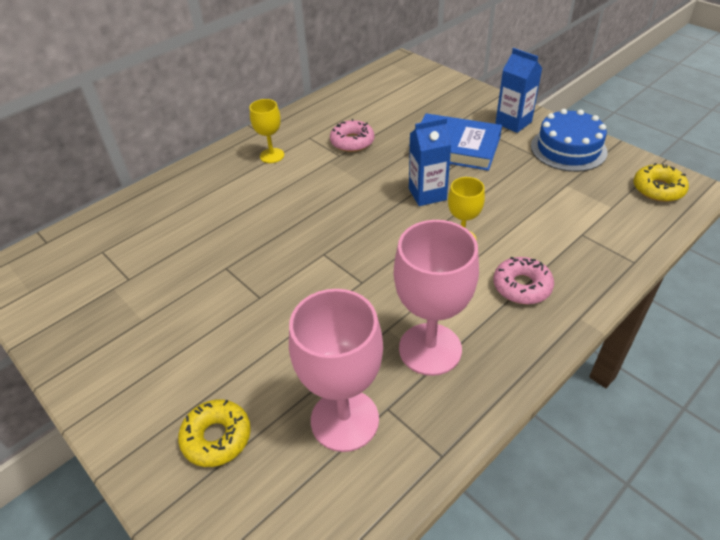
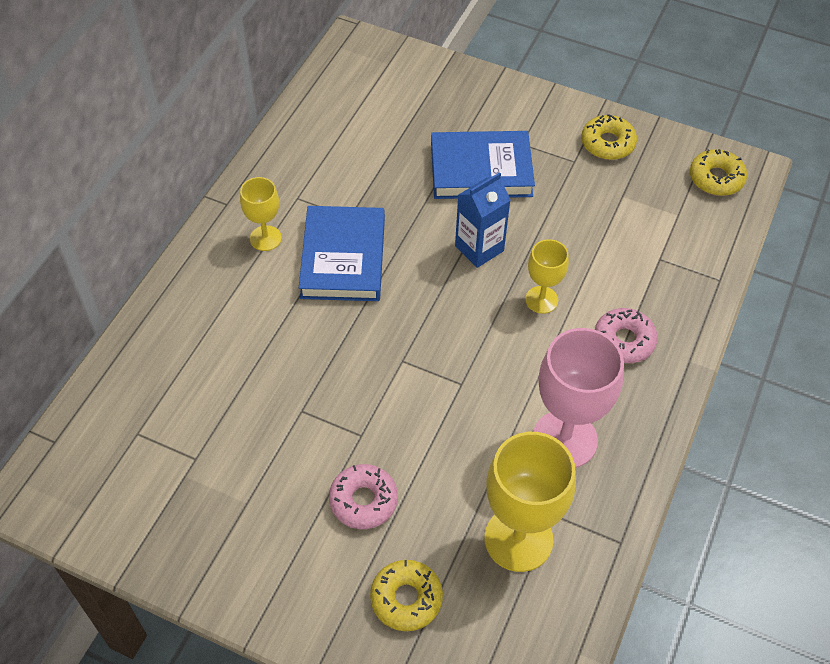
camera: 25 degrees left, 10 degrees up
pink goblet [289,289,383,452] -> yellow goblet [484,432,576,572]
pink donut [330,119,374,152] -> pink donut moved to [329,464,398,529]
blue carton [496,48,542,133] -> none
blue cake [531,109,608,172] -> yellow donut [581,114,637,160]
none -> blue book [299,206,385,301]

